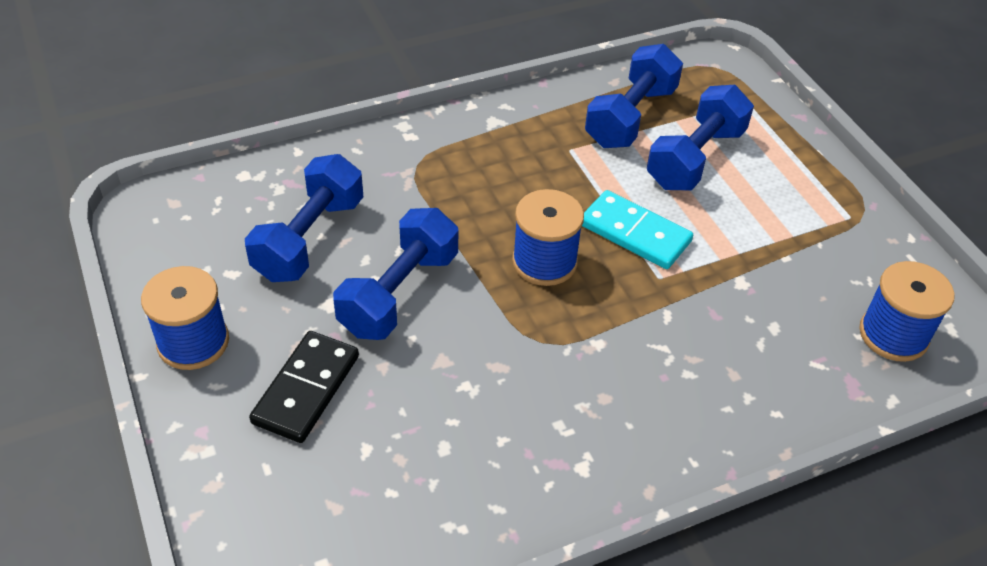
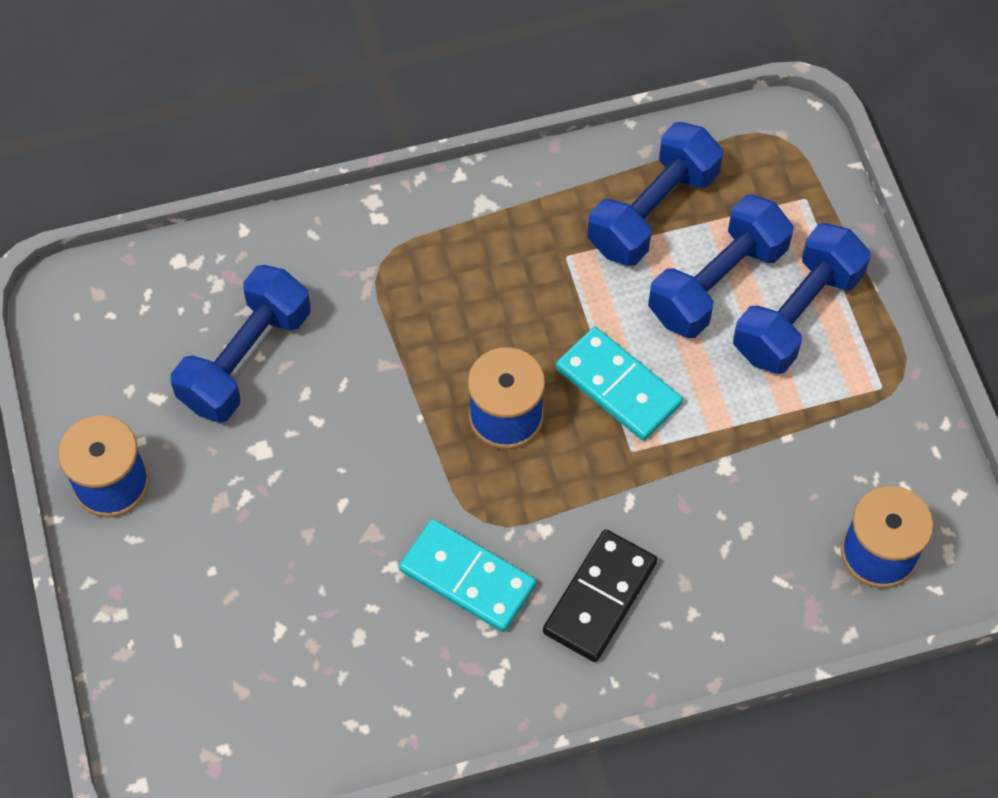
camera: 10 degrees right, 15 degrees up
black domino [249,331,359,443] -> black domino moved to [543,529,657,662]
blue dumbbell [333,208,458,340] -> blue dumbbell moved to [733,223,871,374]
none -> turquoise domino [399,519,536,632]

